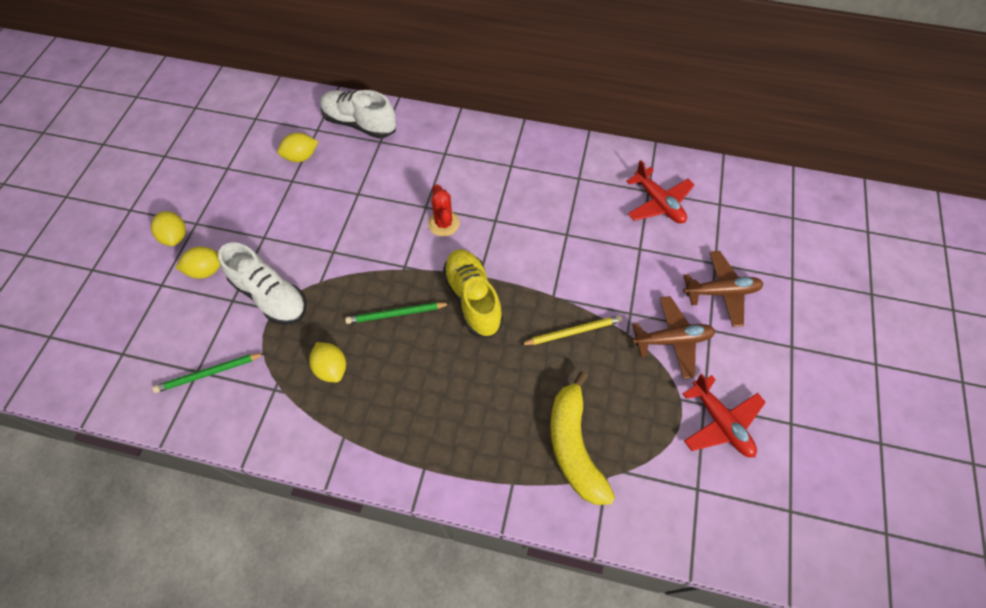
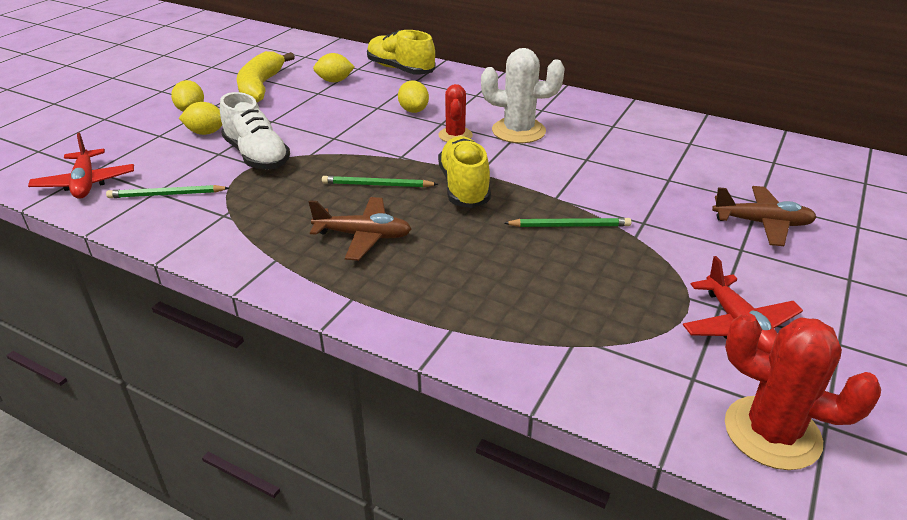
camera: 15 degrees right, 25 degrees down
yellow lemon [309,342,346,382] -> yellow lemon moved to [398,81,429,113]
white shoe [320,90,396,139] -> yellow shoe [367,30,436,75]
yellow pencil [520,315,622,345] -> green pencil [504,218,631,227]
yellow banana [550,372,615,505] -> yellow banana moved to [237,51,295,102]
red plane [626,160,695,223] -> red plane moved to [28,133,134,199]
brown plane [632,296,715,379] -> brown plane moved to [309,197,411,261]
none -> white cactus [481,48,565,143]
none -> red cactus [725,313,881,470]

